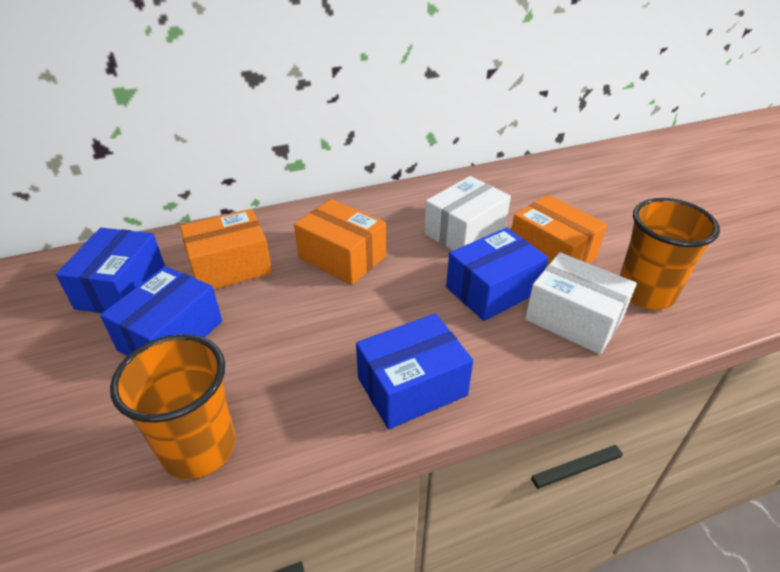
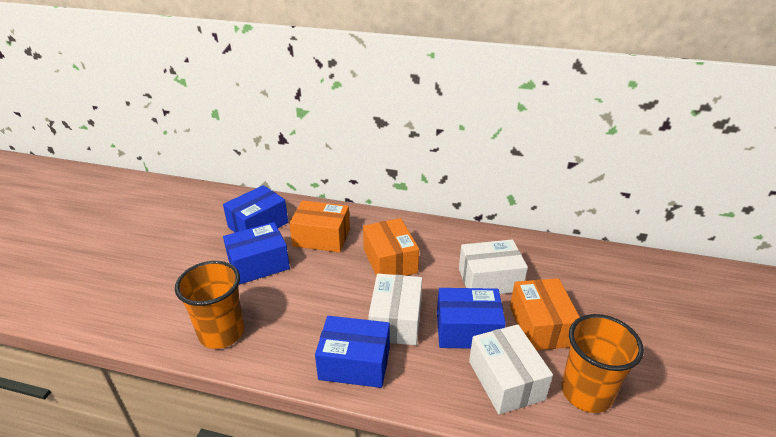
camera: 35 degrees right, 5 degrees down
none -> white box [368,273,422,345]

